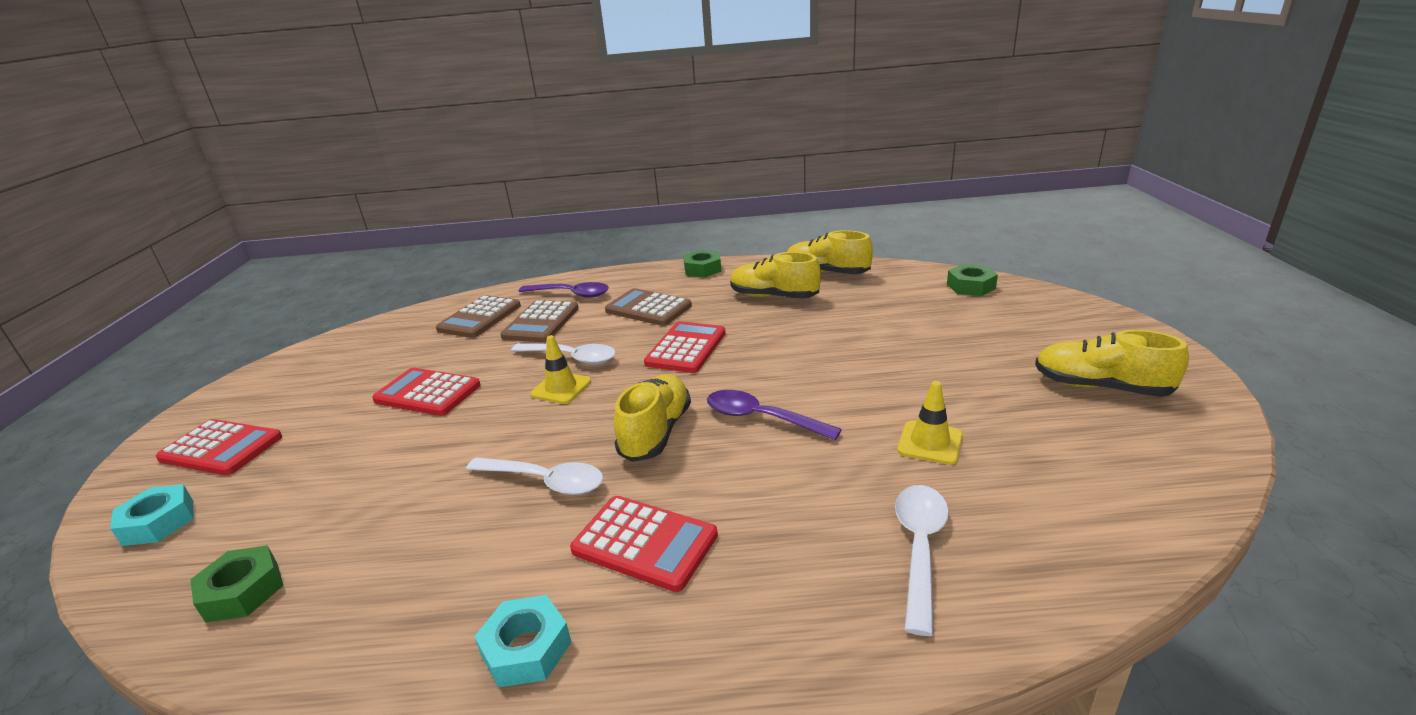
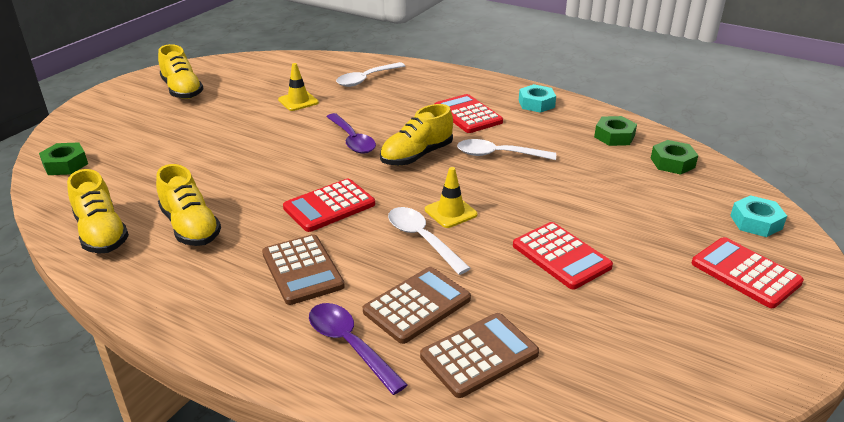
camera: 150 degrees left, 5 degrees up
white spoon [466,457,604,495] -> white spoon turned 45 degrees counterclockwise [457,139,556,160]
green nut [683,250,721,278] -> green nut moved to [594,116,637,146]

